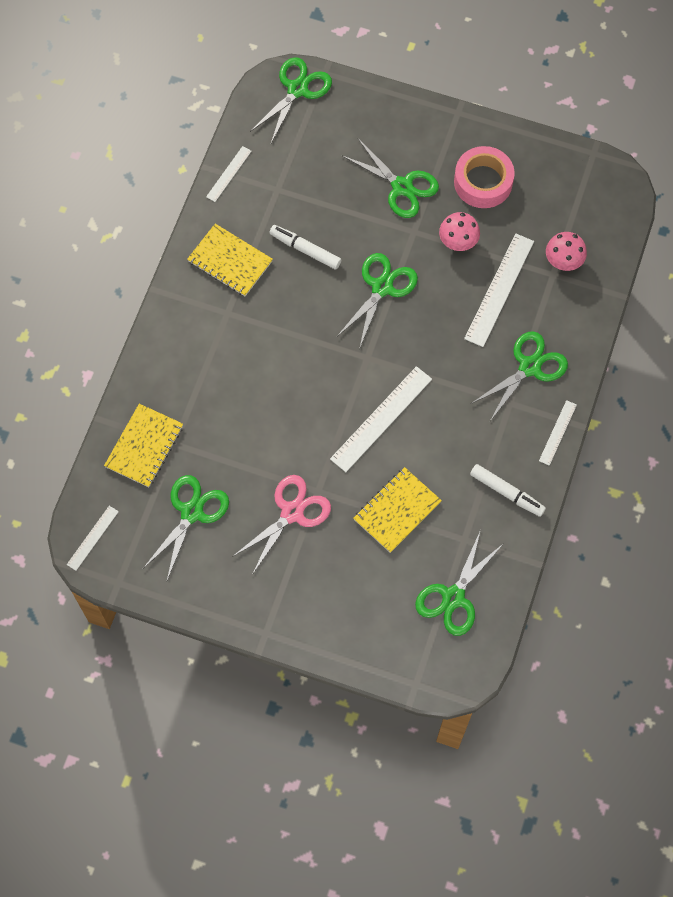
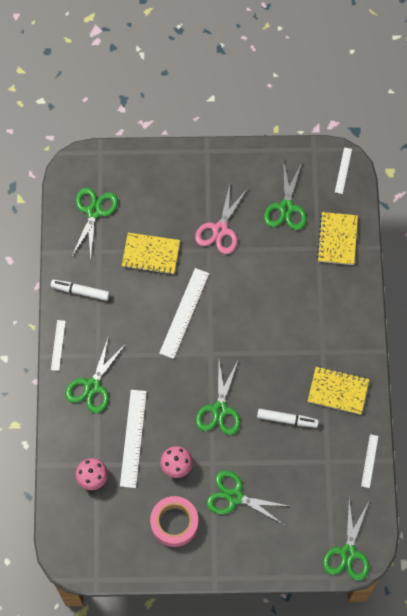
camera: 160 degrees right, 0 degrees up
yellow notebook [353,467,442,553] -> yellow notebook turned 75 degrees clockwise [122,233,180,275]

